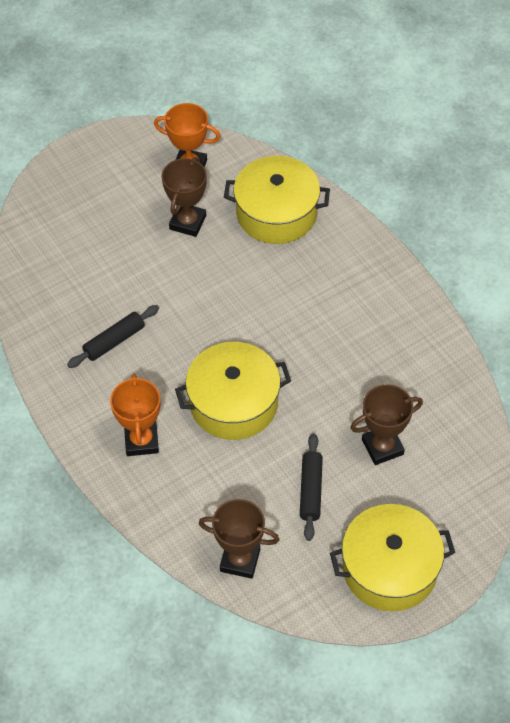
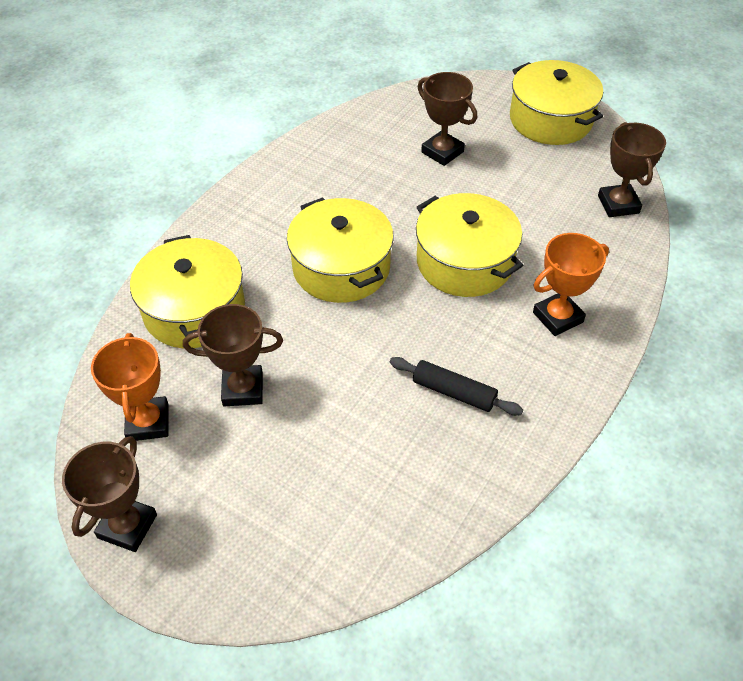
camera: 115 degrees left, 5 degrees down
black rolling pin [300,433,323,541] -> none
none -> brown trophy [62,436,157,552]
none -> yellow pot [287,197,394,303]

